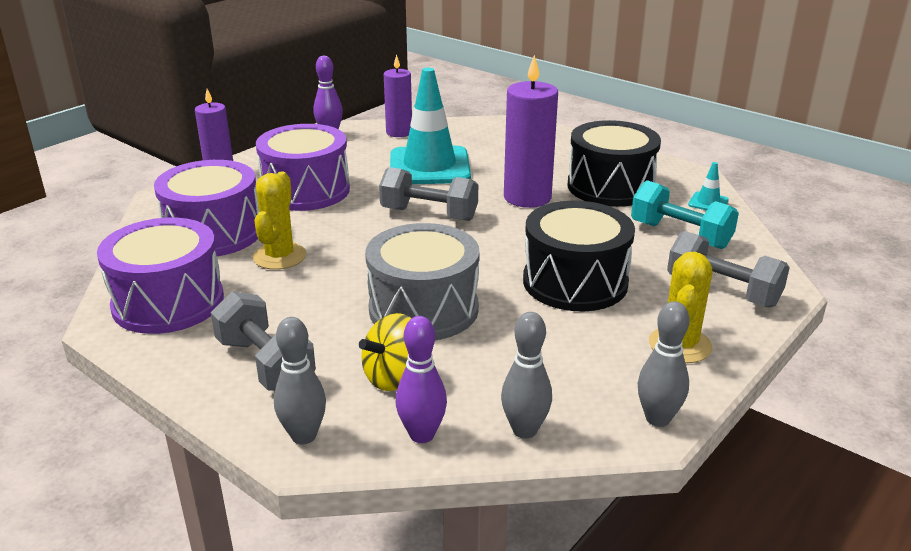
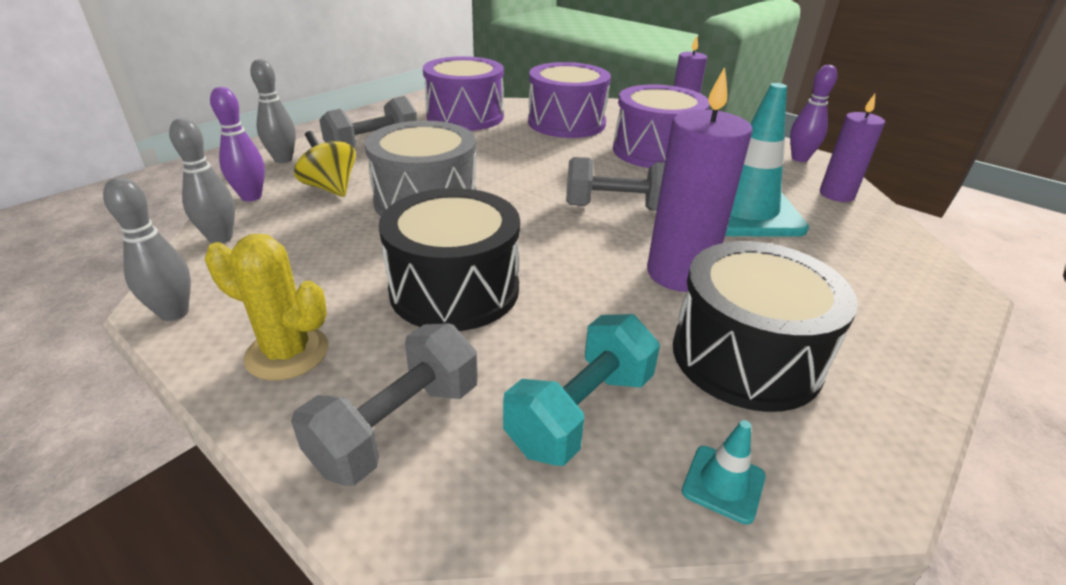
camera: 90 degrees right, 5 degrees up
yellow cactus [253,171,307,270] -> none
grey dumbbell [379,167,478,221] -> grey dumbbell turned 75 degrees clockwise [566,157,665,211]

